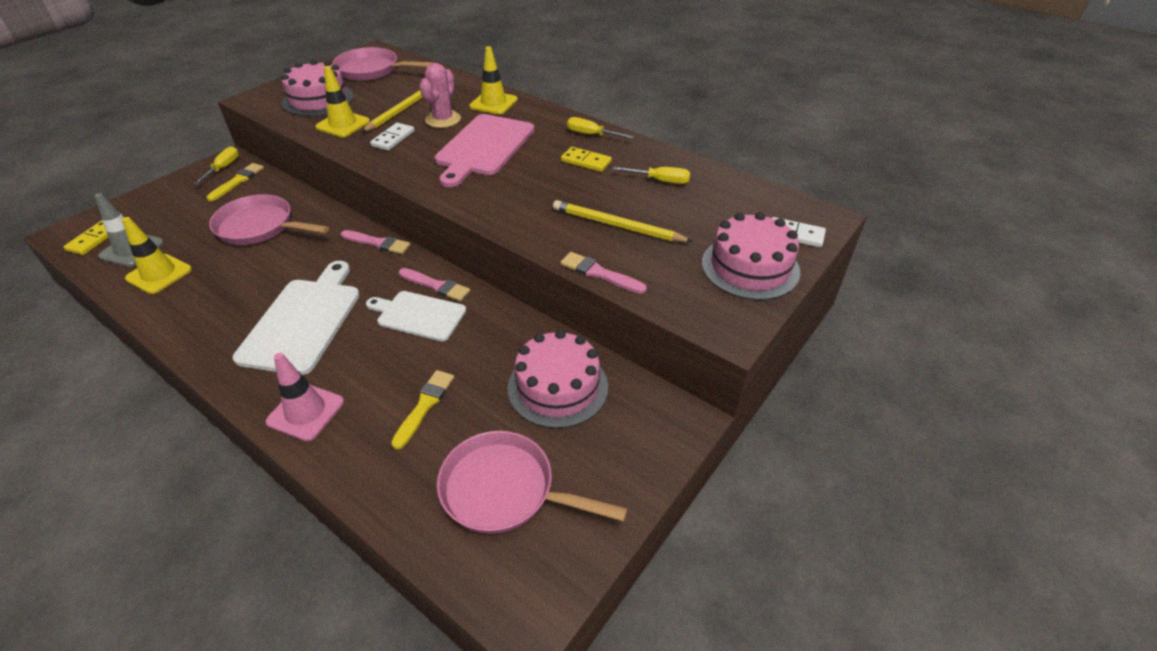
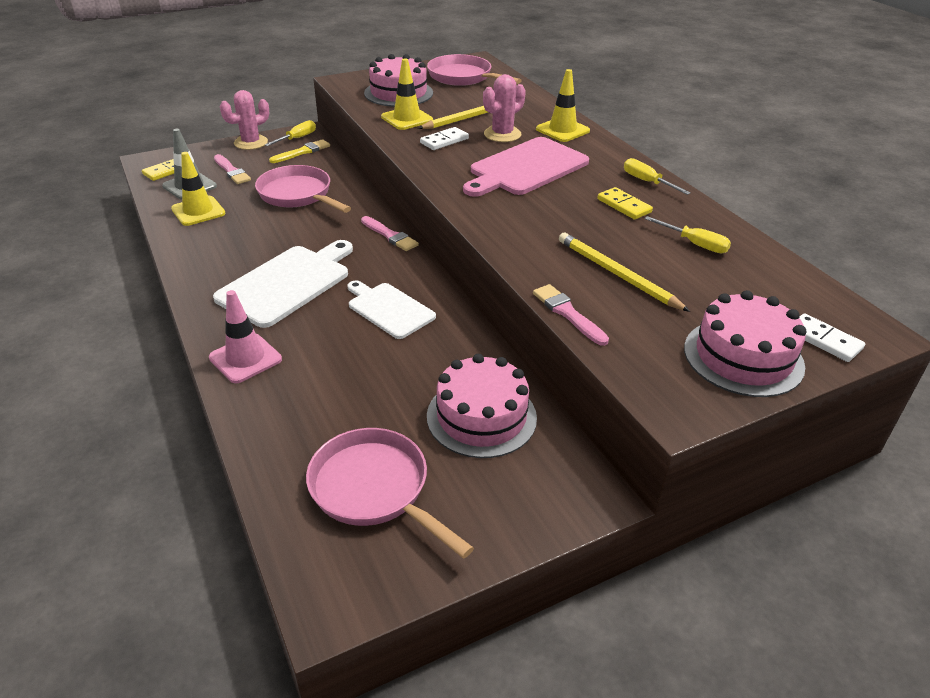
camera: 25 degrees right, 5 degrees down
yellow brush [391,370,454,449] -> none
pink brush [399,268,470,301] -> pink brush moved to [214,154,251,184]
none -> pink cactus [220,90,269,150]

